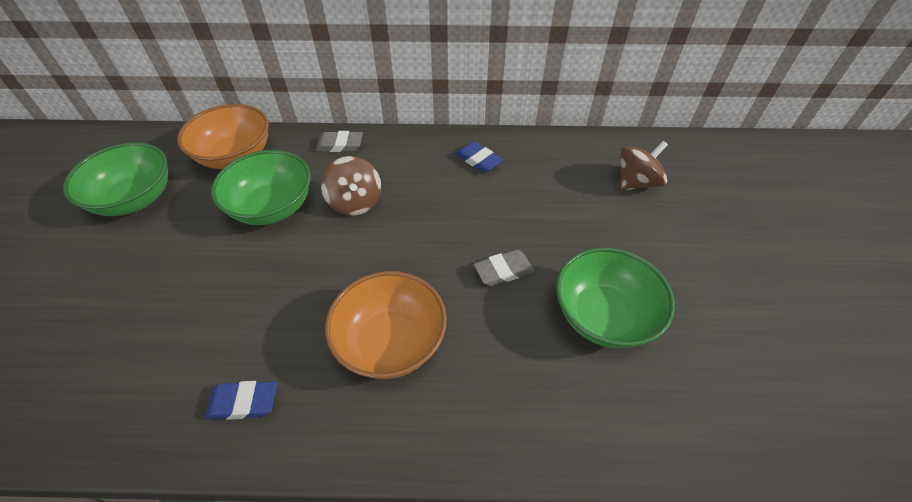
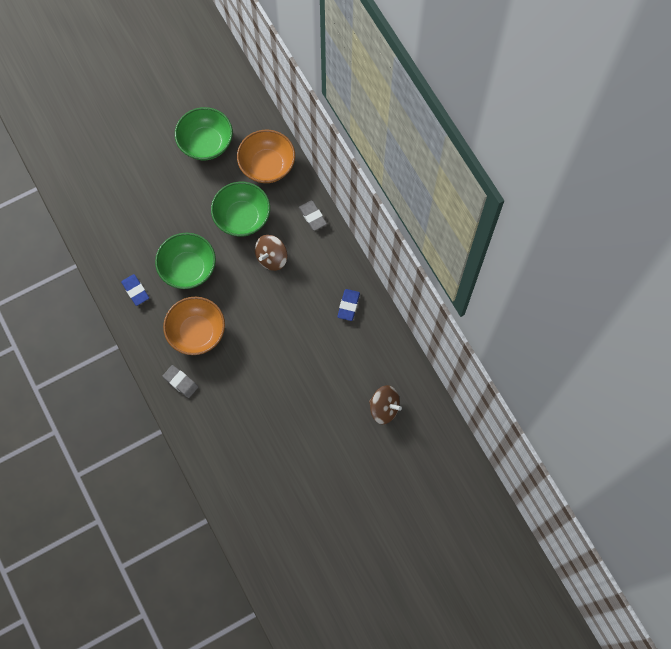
camera: 60 degrees right, 20 degrees up
grey eraser [474,250,534,286] -> grey eraser moved to [162,365,198,398]
green bowl [556,248,675,349] -> green bowl moved to [155,233,216,289]

